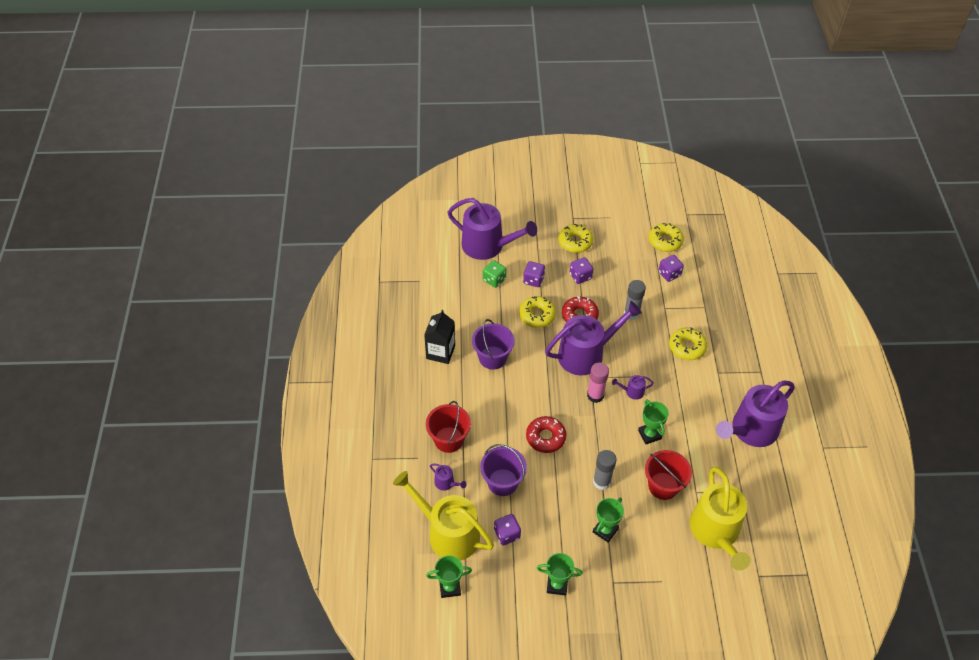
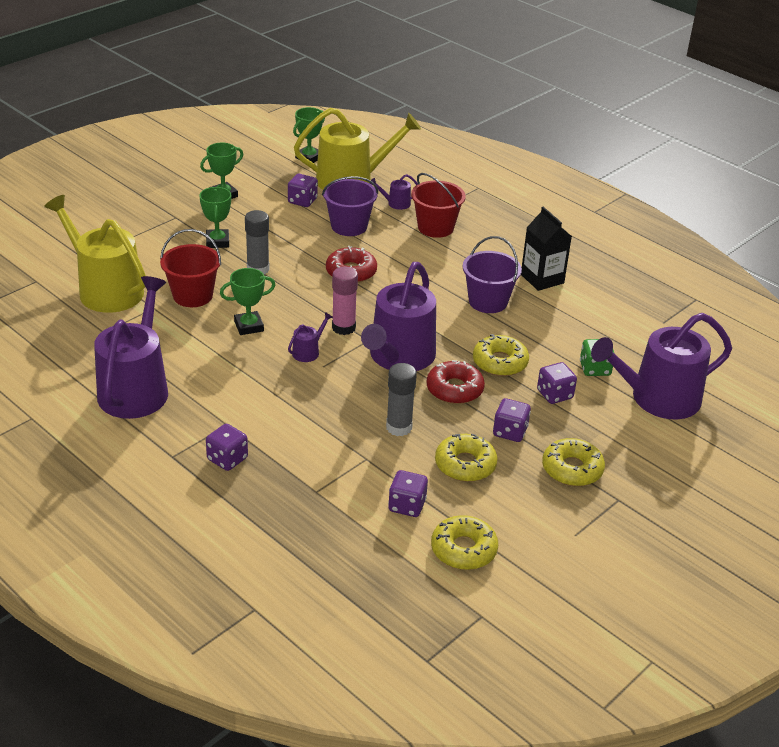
camera: 135 degrees right, 15 degrees down
green trophy [638,399,669,444] -> green trophy turned 45 degrees counterclockwise [220,268,275,335]
yellow donut [669,327,707,360] -> yellow donut moved to [435,434,497,482]
none -> purple dice [206,424,248,471]

